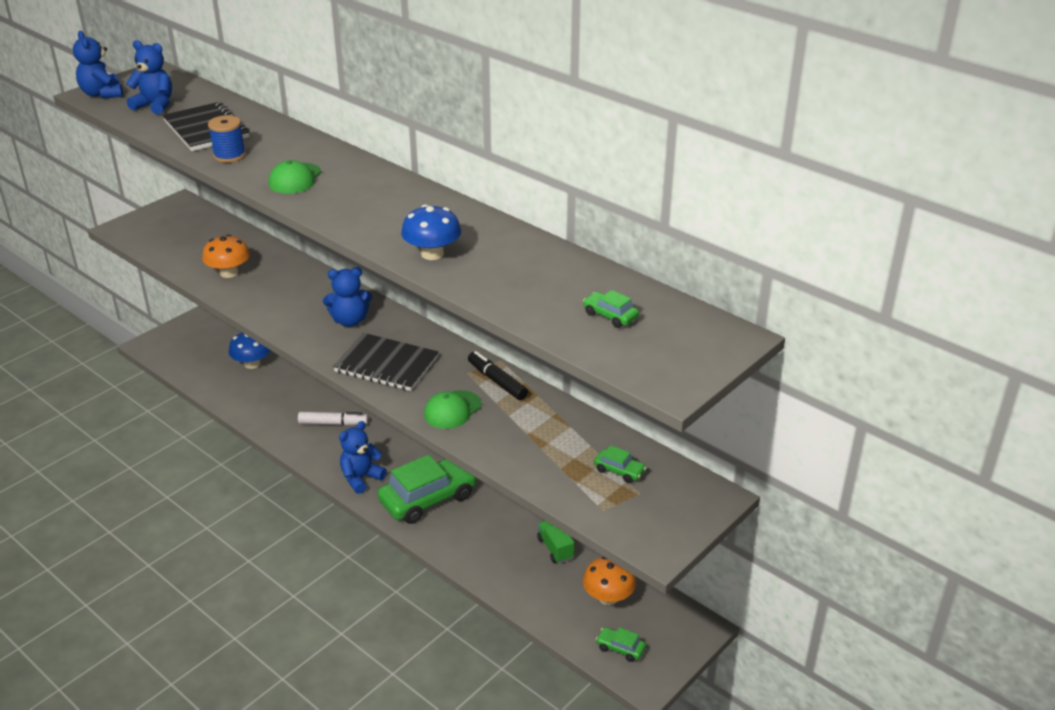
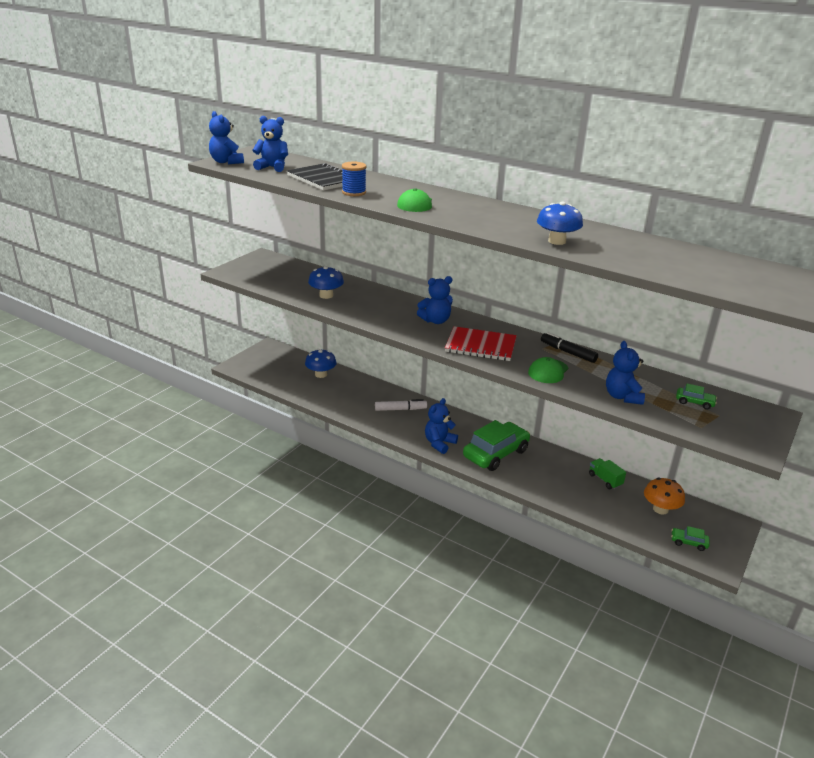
camera: 10 degrees left, 5 degrees down
orange mushroom [202,234,250,278] -> blue mushroom [308,266,344,299]
black notebook [333,333,439,391] -> red notebook [445,326,517,361]
green car [583,290,639,328] -> none
none -> blue teddy bear [606,341,645,405]

